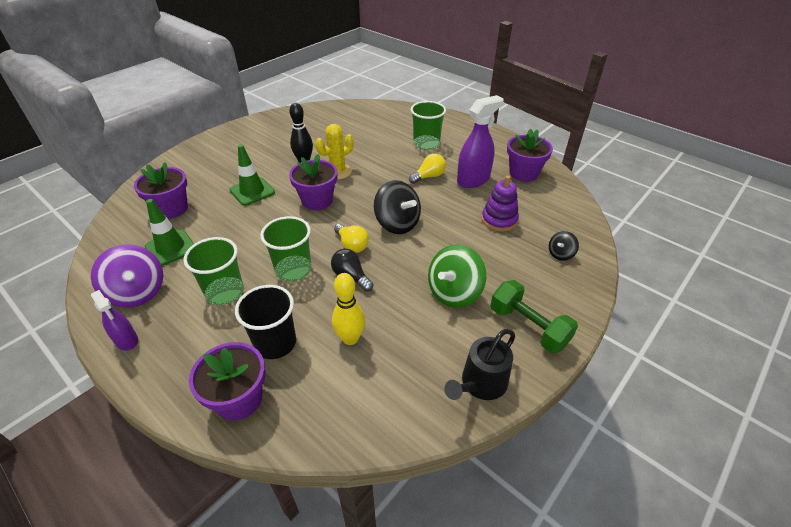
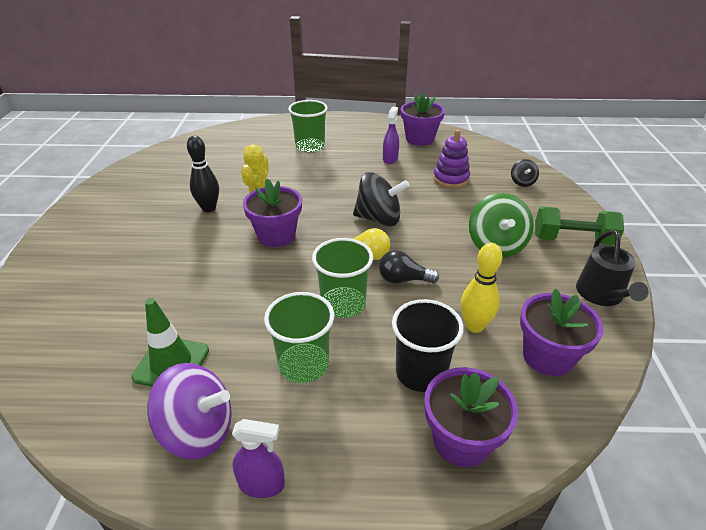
camera: 40 degrees left, 5 degrees down
purple flower pot [134,162,188,219] -> purple flower pot moved to [520,289,604,376]
green traffic cone [229,144,275,206] -> none
yellow light bulb [409,153,446,184] -> none
purple spray bottle [457,95,504,188] -> purple spray bottle [383,107,399,164], size x0.58

